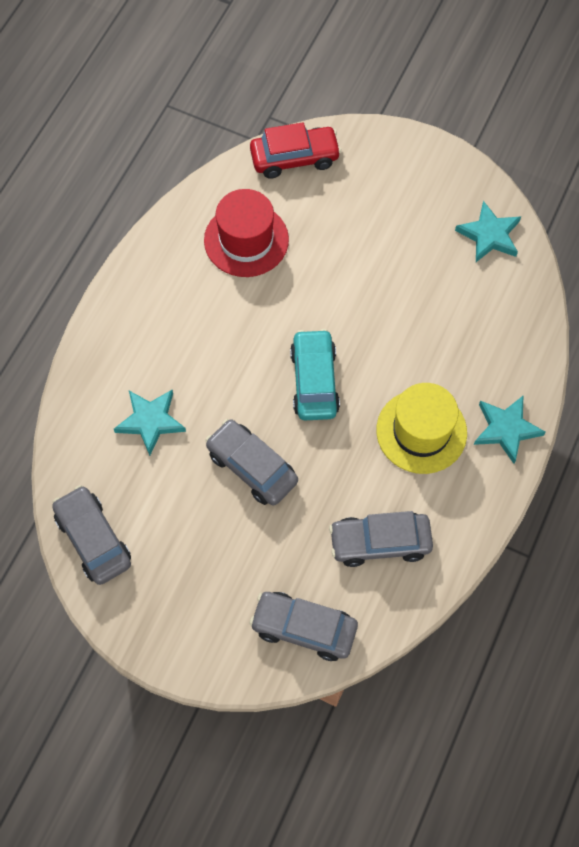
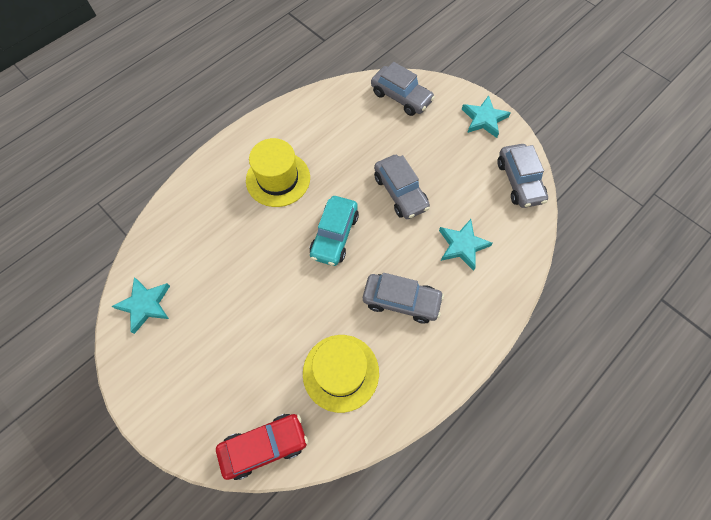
camera: 160 degrees left, 0 degrees up
red hat [204,189,289,277] -> yellow hat [303,335,379,413]
red car [250,122,341,179] -> red car turned 150 degrees clockwise [216,414,308,480]
grey car [329,511,433,567] -> grey car moved to [363,273,444,323]
turquoise star [474,396,545,464] -> turquoise star moved to [462,95,511,138]

